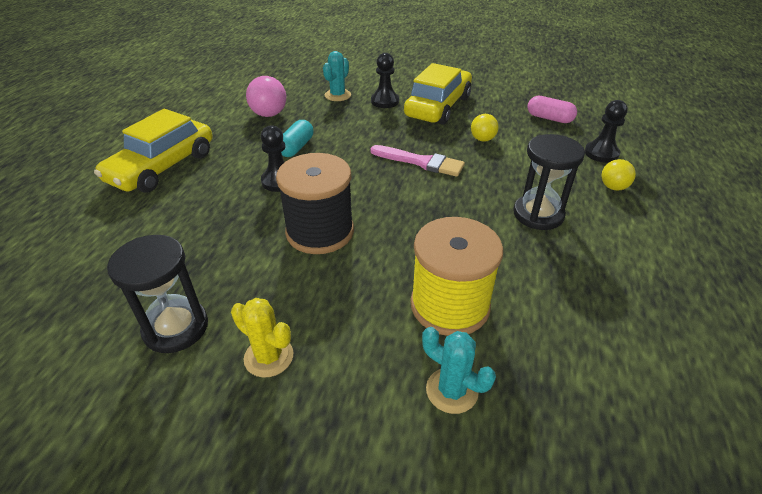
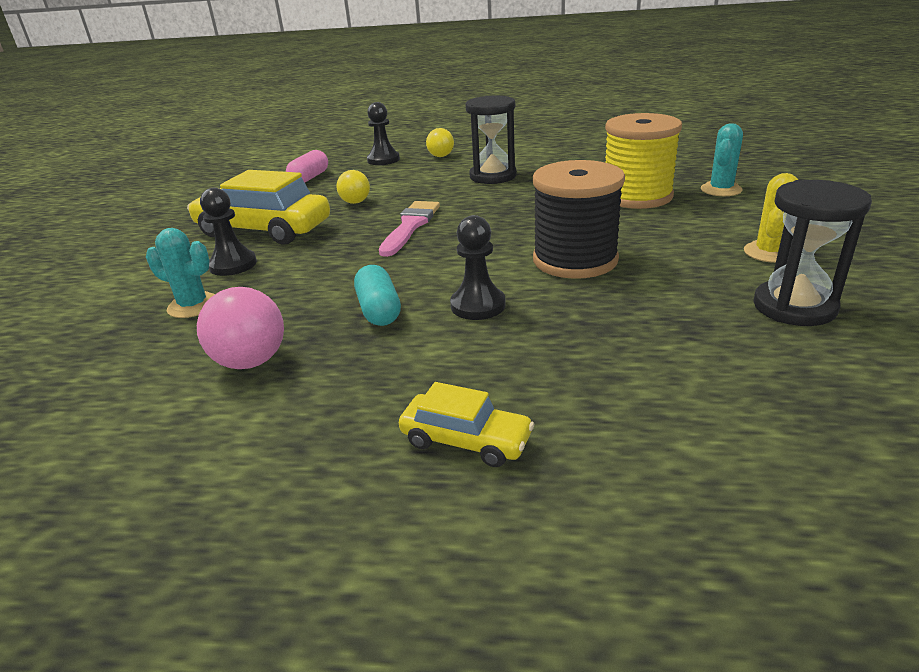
camera: 95 degrees left, 10 degrees down
yellow car [94,109,212,192] -> yellow car [399,382,534,467], size x0.52
turquoise capsule [281,120,313,157] -> turquoise capsule turned 60 degrees clockwise [354,265,401,326]

